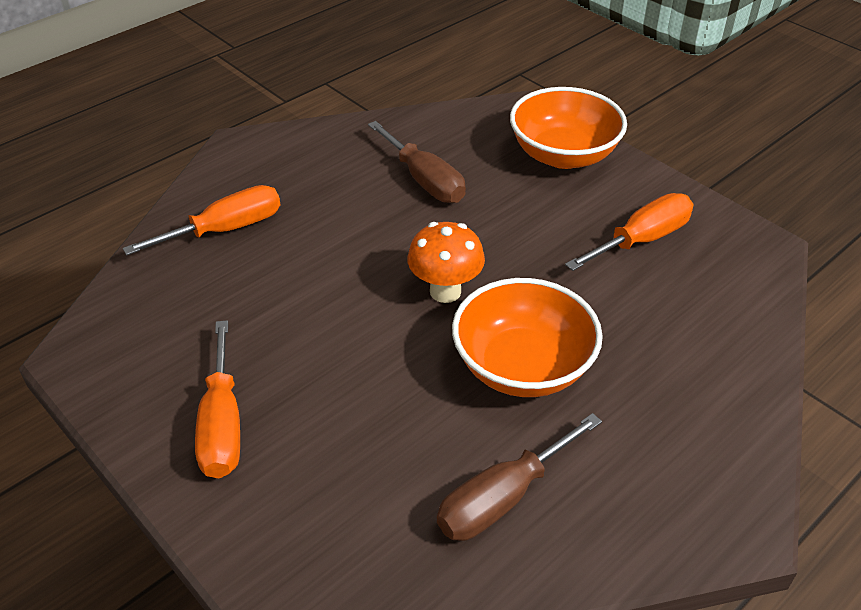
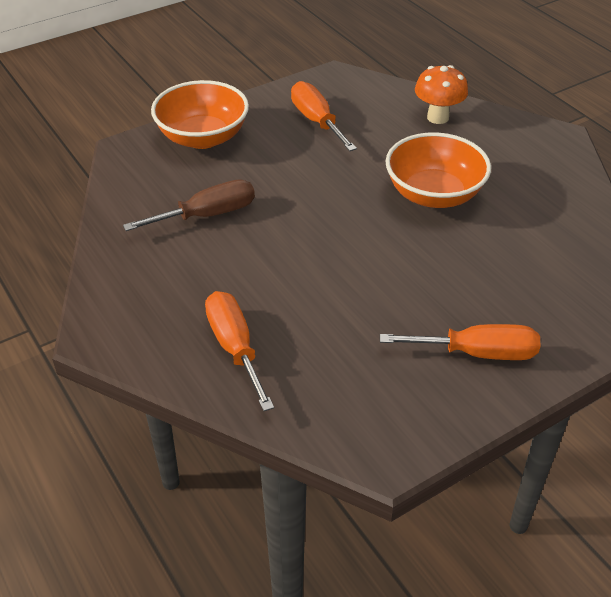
camera: 80 degrees left, 0 degrees up
orange mushroom [407,222,485,303] -> orange mushroom moved to [415,65,468,124]
brown screwdriver [437,413,602,541] -> none

